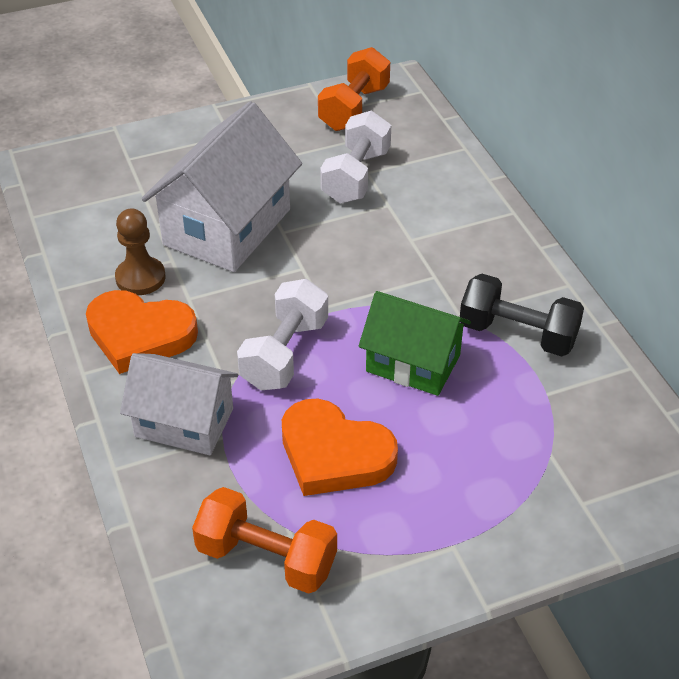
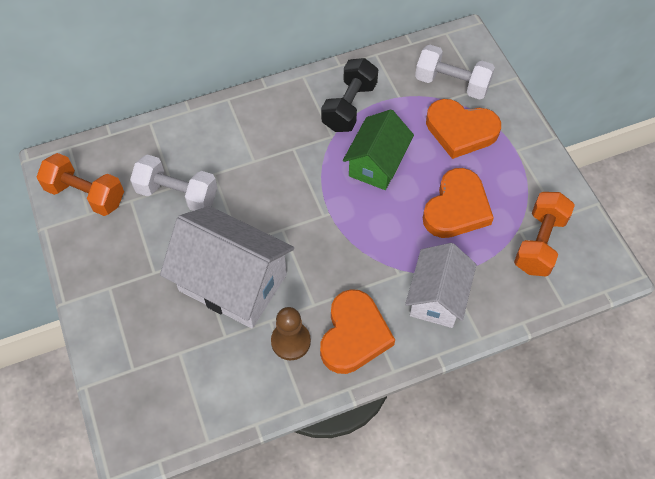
camera: 90 degrees left, 15 degrees up
white dumbbell [237,279,328,390] -> white dumbbell moved to [415,45,495,100]
none -> orange heart [426,99,501,159]

